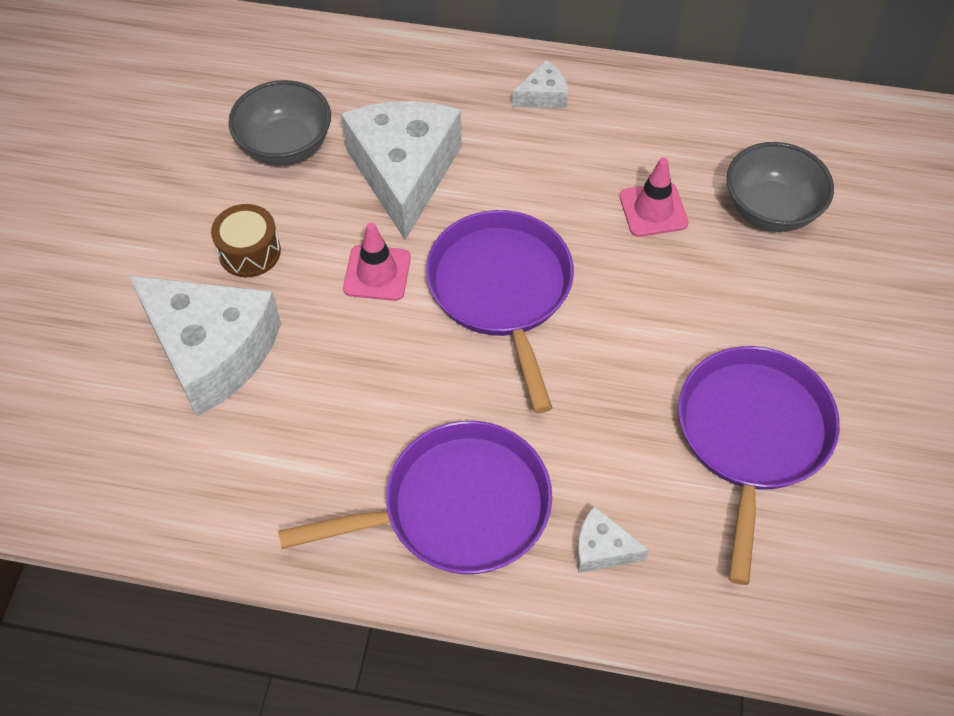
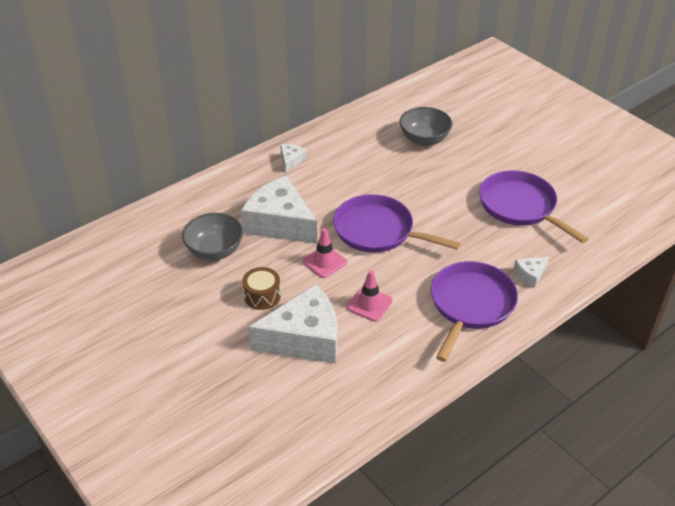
camera: 50 degrees left, 15 degrees down
pink traffic cone [620,158,688,237] -> pink traffic cone moved to [347,270,392,322]

